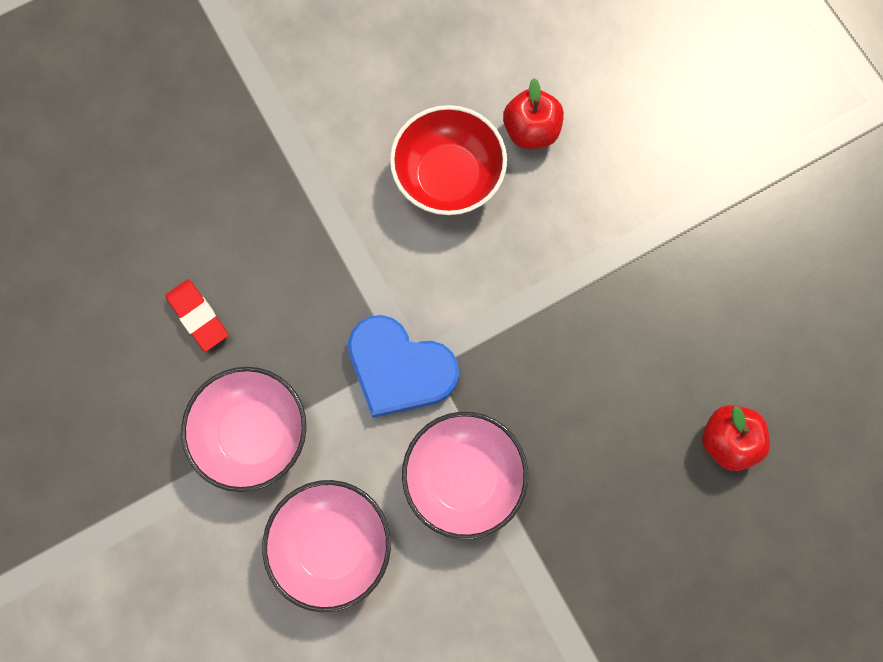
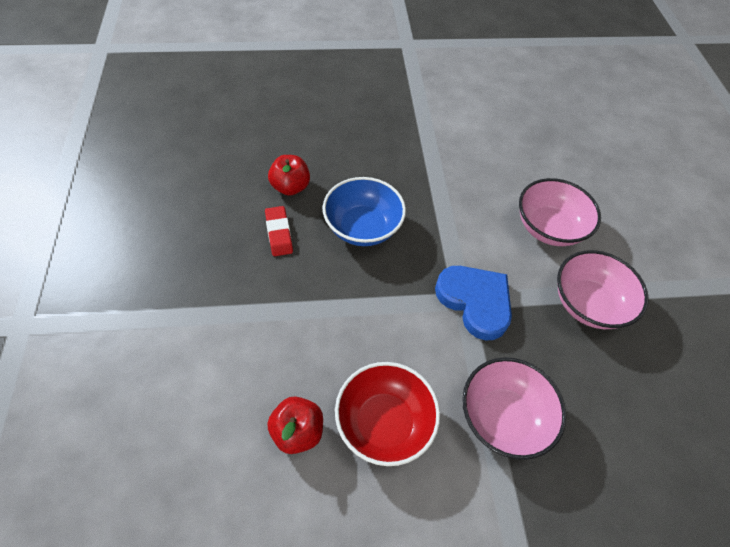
camera: 160 degrees left, 20 degrees down
red eraser [166,279,228,352] -> red eraser moved to [265,206,293,256]
pink bowl [402,412,528,540] -> pink bowl moved to [462,357,566,460]
none -> blue bowl [323,177,406,246]

